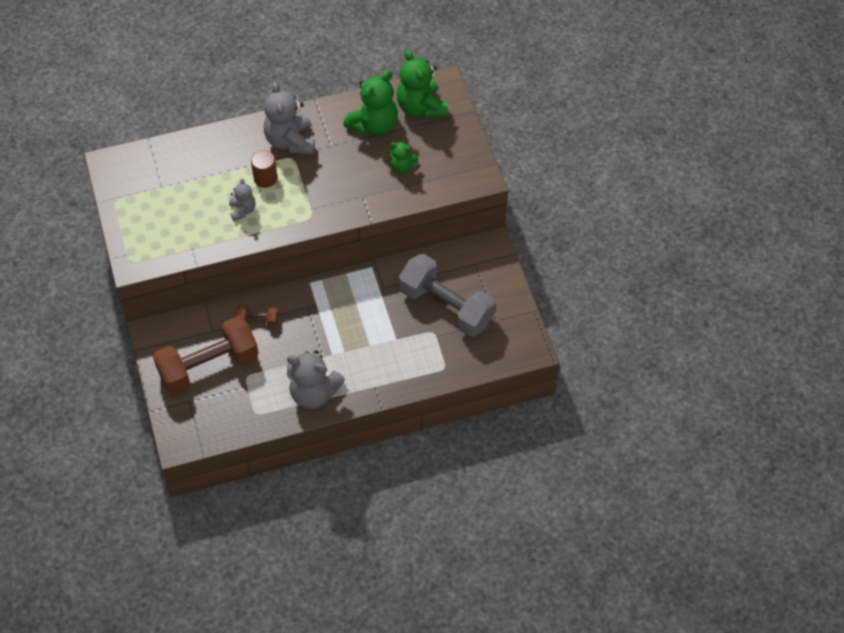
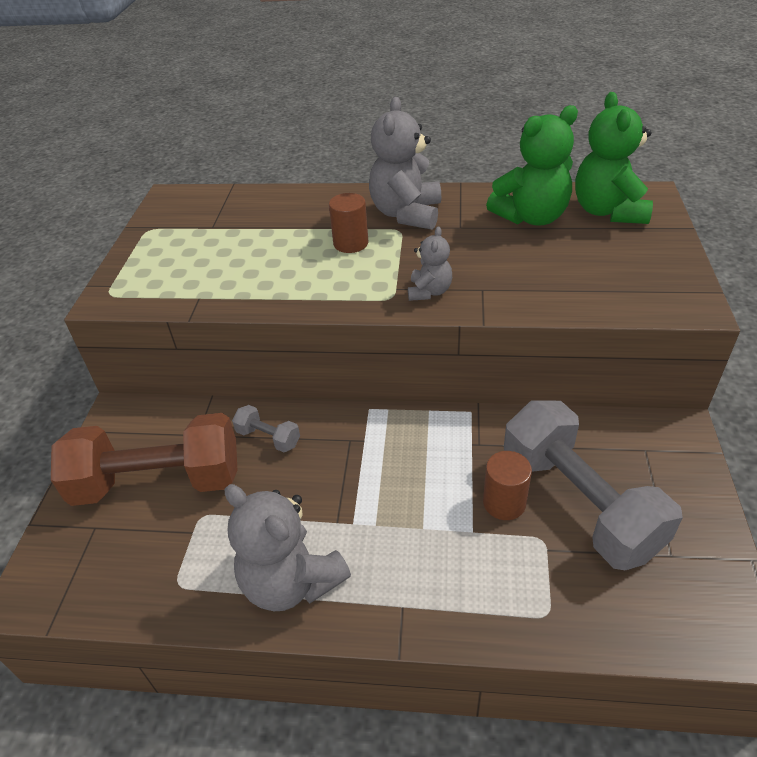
camera: 25 degrees right, 15 degrees down
grey teddy bear [229,178,256,221] -> grey teddy bear moved to [408,227,452,301]
brown dumbbell [236,304,279,327] -> grey dumbbell [232,405,300,452]
green teddy bear [389,142,418,173] -> none
none -> brown cylinder [483,451,532,520]

